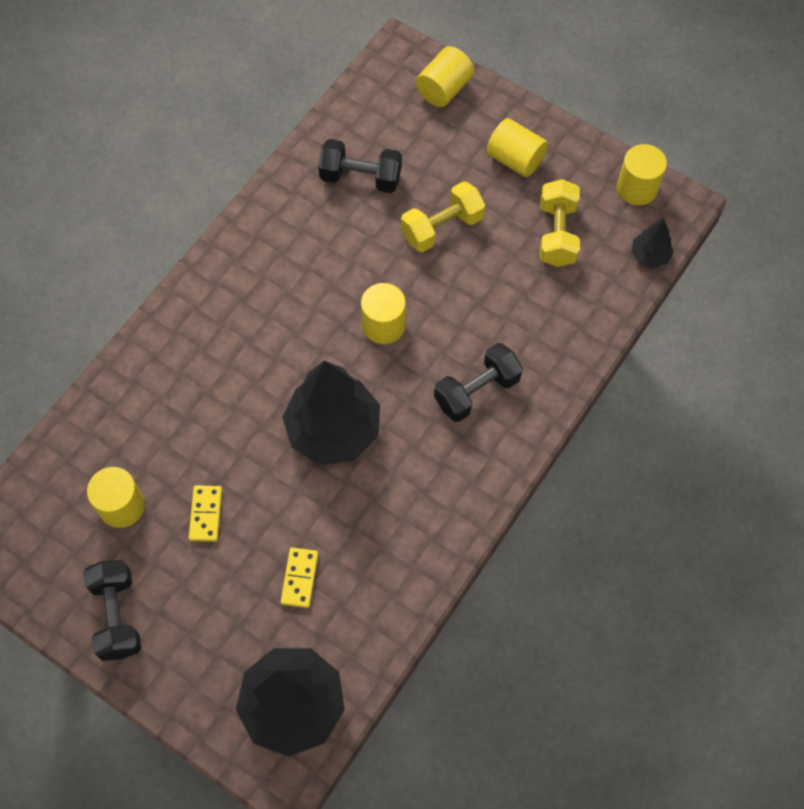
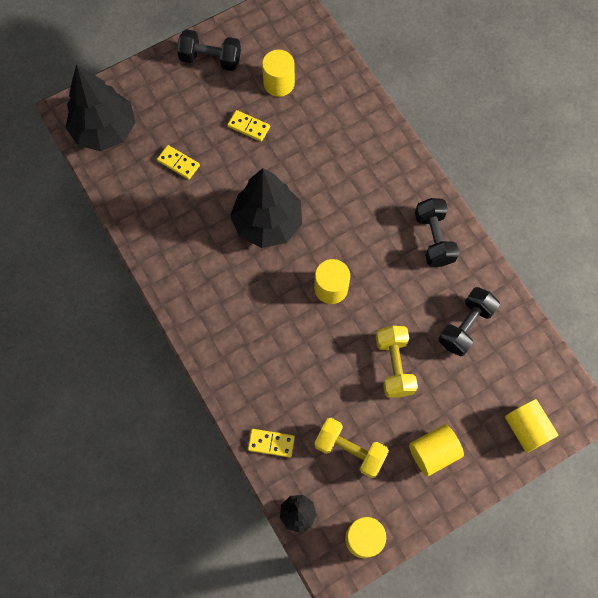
camera: 115 degrees right, 5 degrees up
black dumbbell [434,343,523,422] -> black dumbbell moved to [415,198,459,267]
none -> yellow domino [248,429,295,458]

